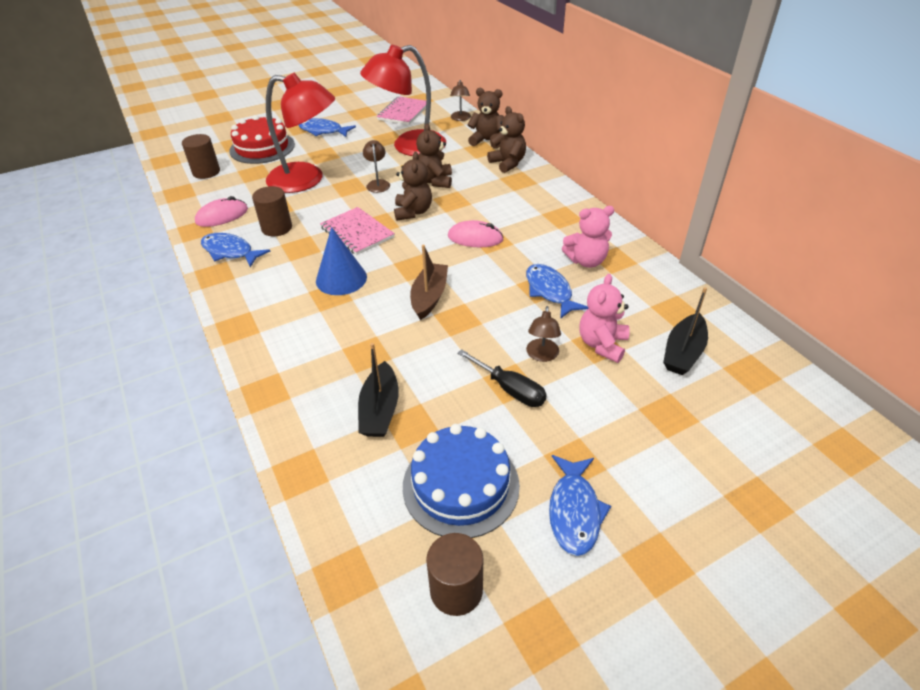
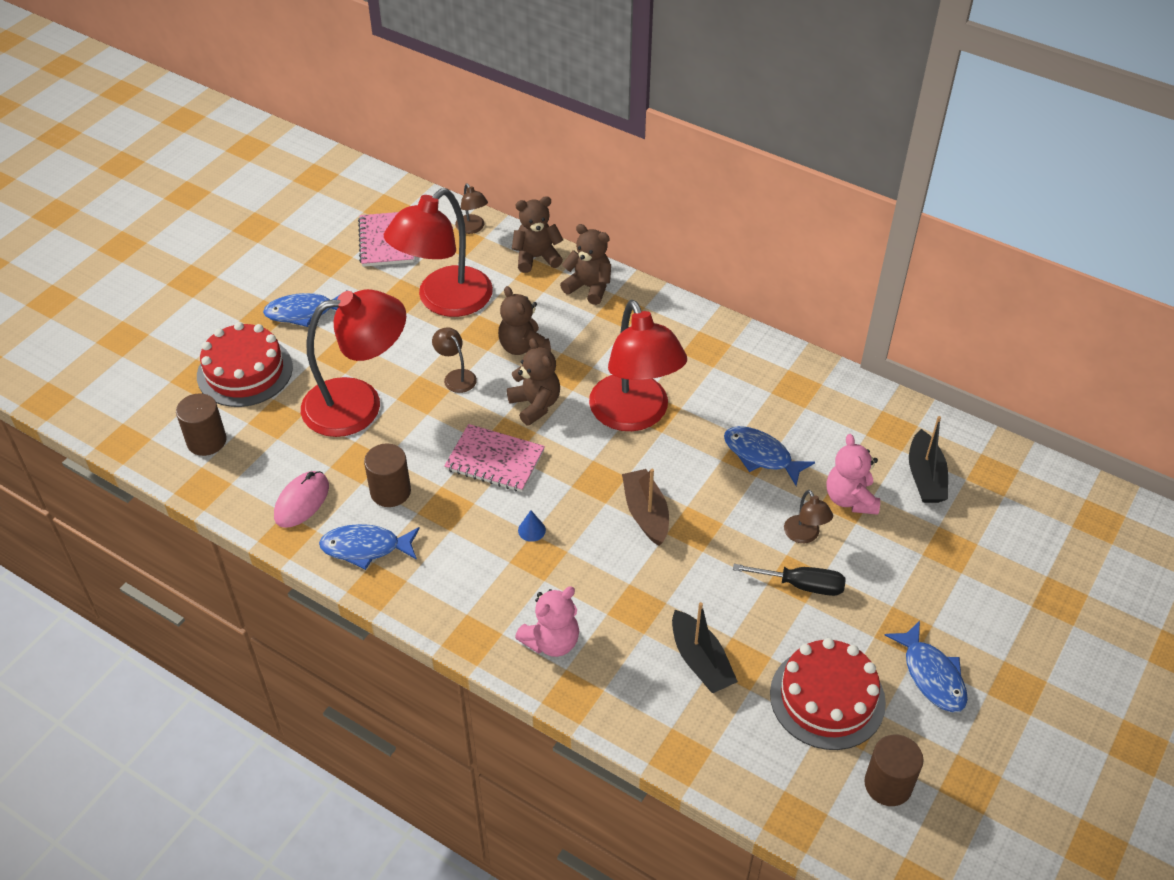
camera: 30 degrees left, 5 degrees up
blue cone [316,227,367,295] -> blue cone [518,510,546,542], size x0.44
blue cake [403,424,520,538] -> red cake [770,638,886,750]
pink mouse [448,220,504,247] -> red lamp [589,300,687,431]
pink teddy bear [562,206,614,268] -> pink teddy bear moved to [515,587,579,657]

